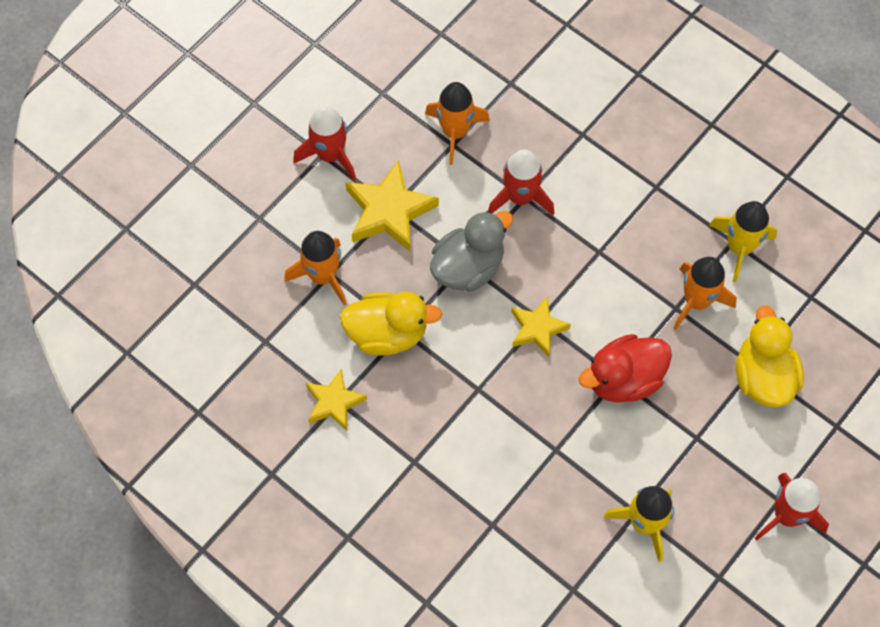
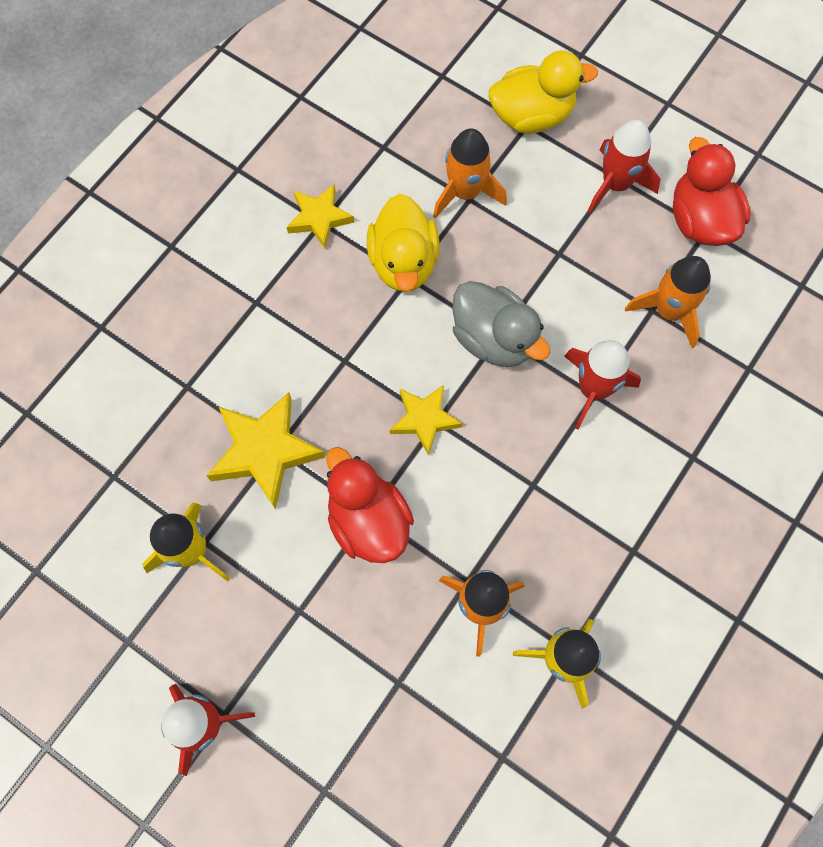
camera: 85 degrees right, 5 degrees up
yellow star [346,160,439,252] -> yellow star moved to [207,392,325,510]
yellow duck [736,305,804,407] -> yellow duck moved to [488,51,598,134]
none -> red duck [673,137,751,246]

